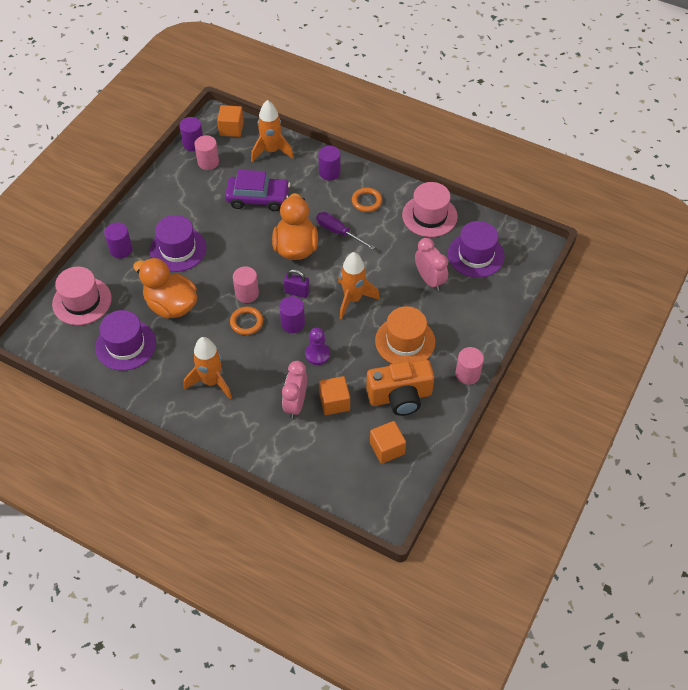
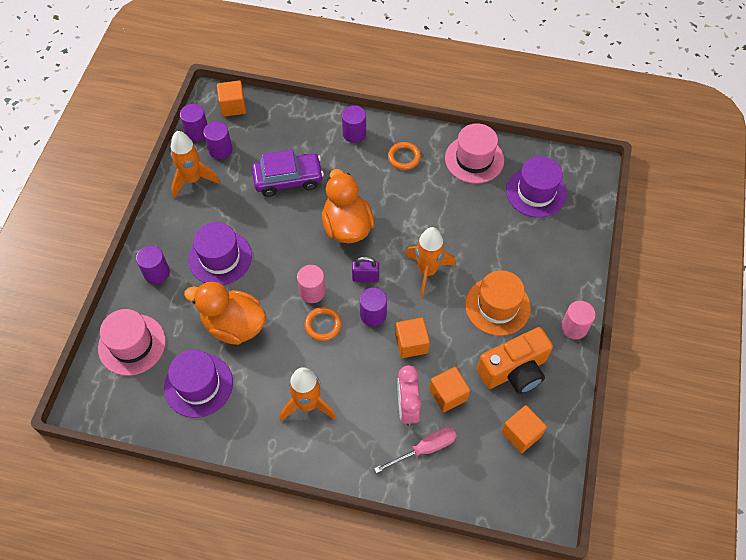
camera: 15 degrees left, 5 degrees up
pink cylinder [194,135,219,170] -> purple cylinder [204,122,232,159]
orange rocket [251,100,294,162] -> orange rocket moved to [171,131,220,199]
purple pawn [305,328,330,365] -> orange cube [395,317,430,358]
purple screwdriver [316,212,375,250] -> none
pink clock [415,238,448,291] -> none
none -> pink screwdriver [374,427,457,473]

